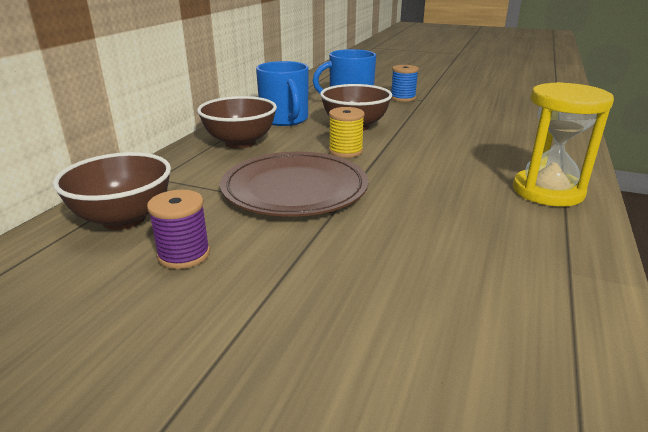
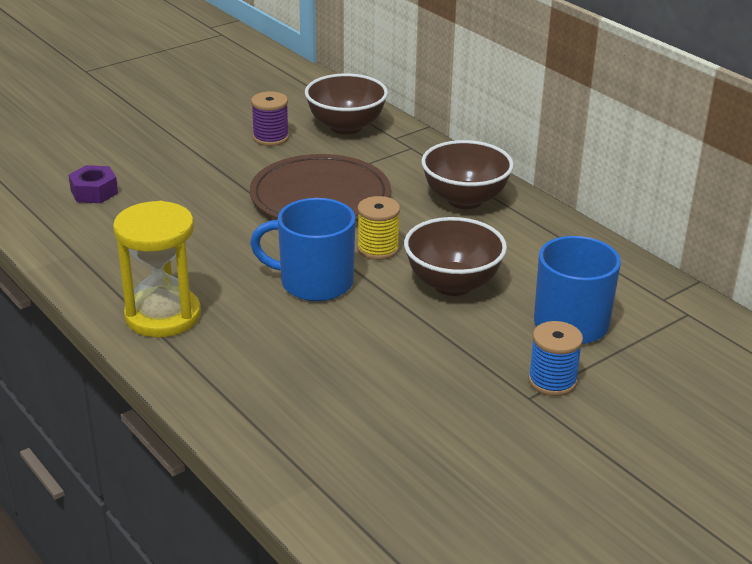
camera: 120 degrees right, 5 degrees up
blue mug [256,61,309,126] -> blue mug moved to [250,198,356,301]
none -> purple nut [69,165,118,203]

